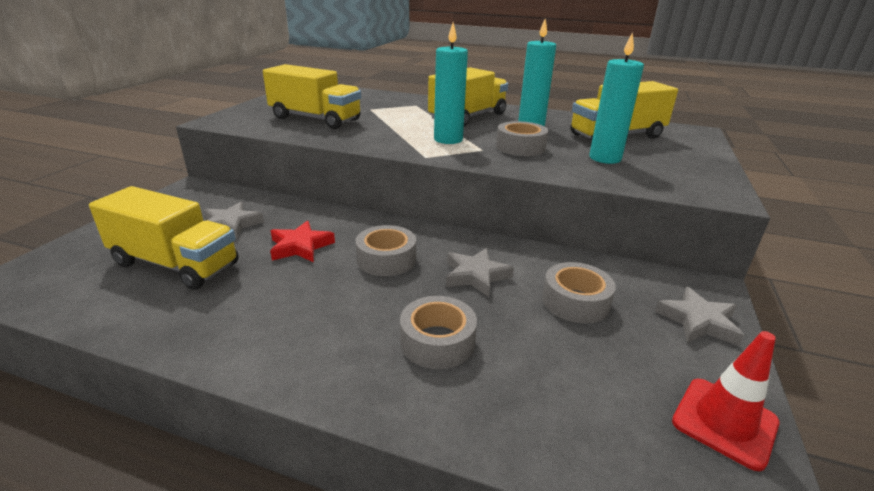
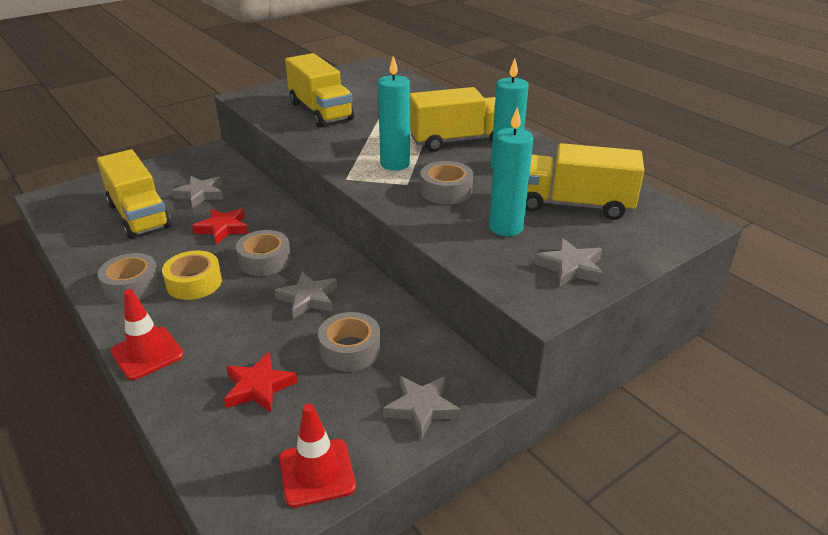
camera: 35 degrees right, 5 degrees up
grey tape [400,296,477,369] -> grey tape moved to [98,253,160,303]
none -> red traffic cone [111,289,184,380]
none -> yellow tape [162,251,222,300]
none -> red star [224,352,298,413]
none -> grey star [534,238,604,287]

